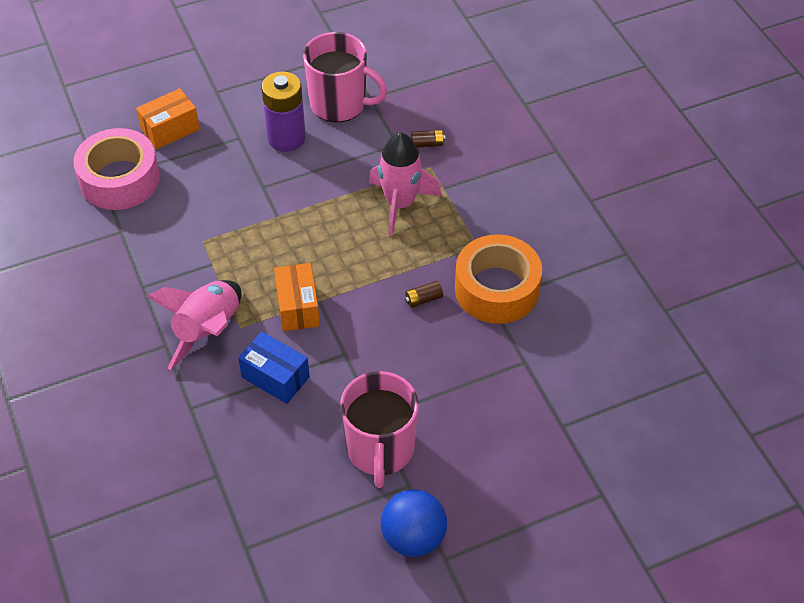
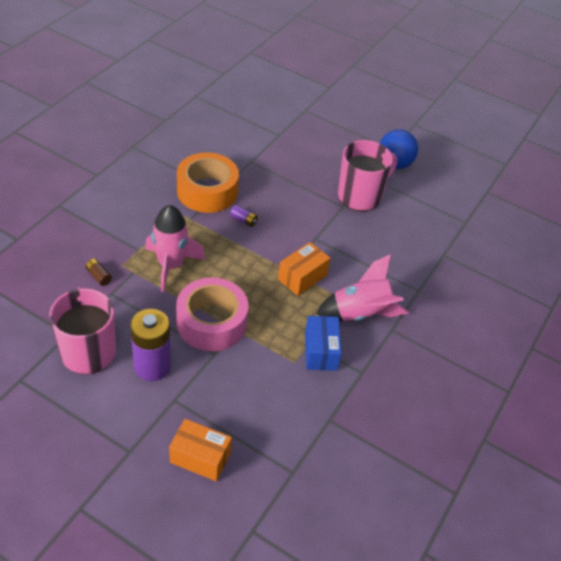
camera: 130 degrees left, 5 degrees down
pink tape [73,128,160,210] -> pink tape moved to [176,277,248,351]
blue box [238,332,310,404] -> blue box moved to [305,316,342,371]
brown battery [405,281,443,308] -> purple battery [230,205,258,227]

